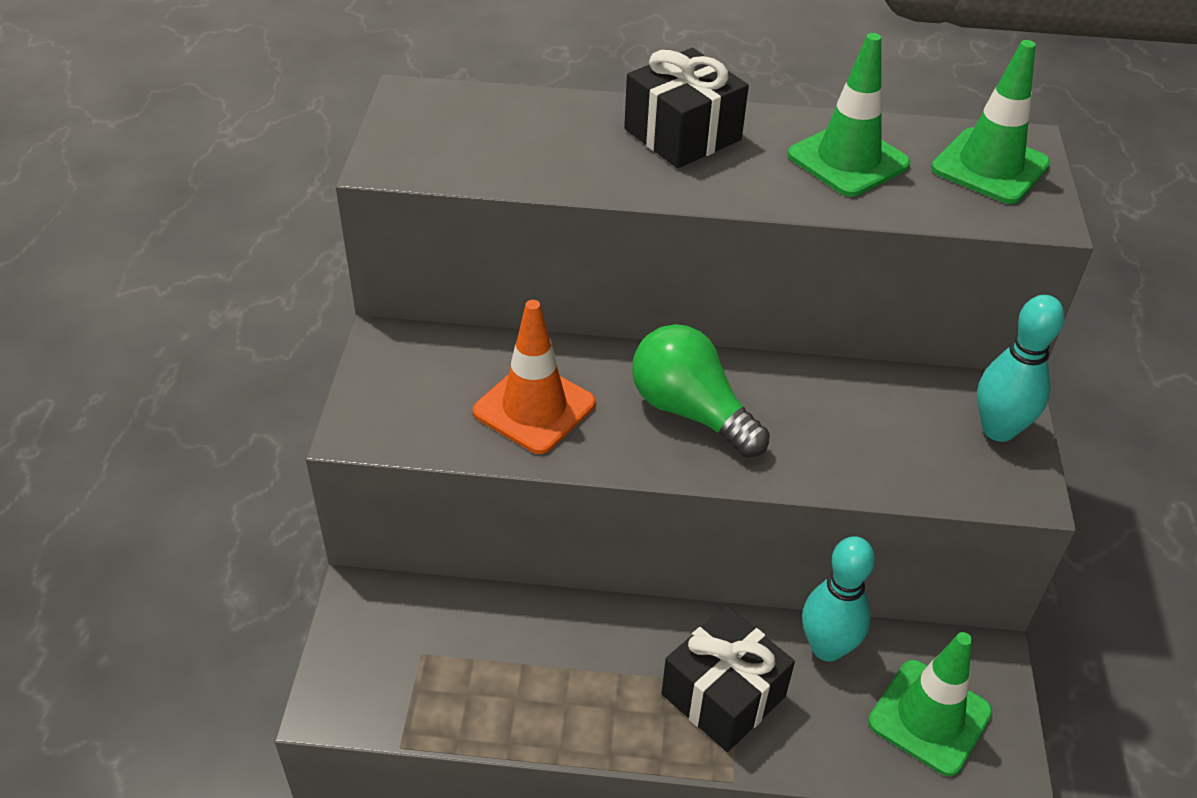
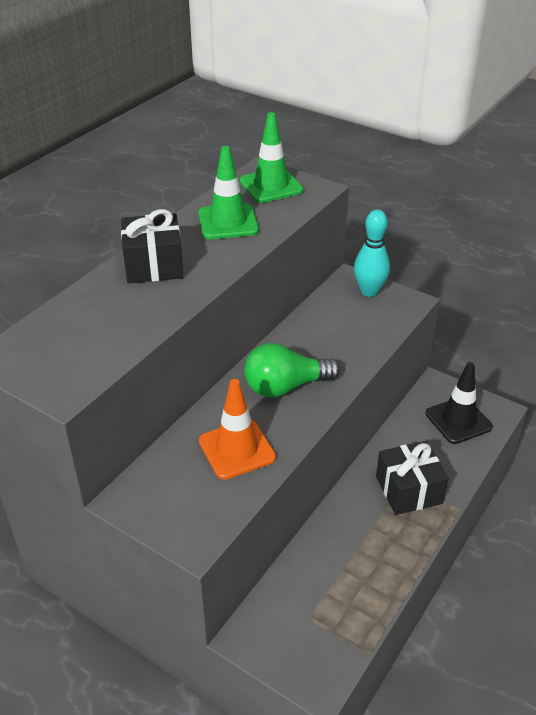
camera: 60 degrees left, 5 degrees down
turquoise bowling pin [802,536,875,662] -> none
green traffic cone [868,632,992,776] -> black traffic cone [426,362,493,444]

